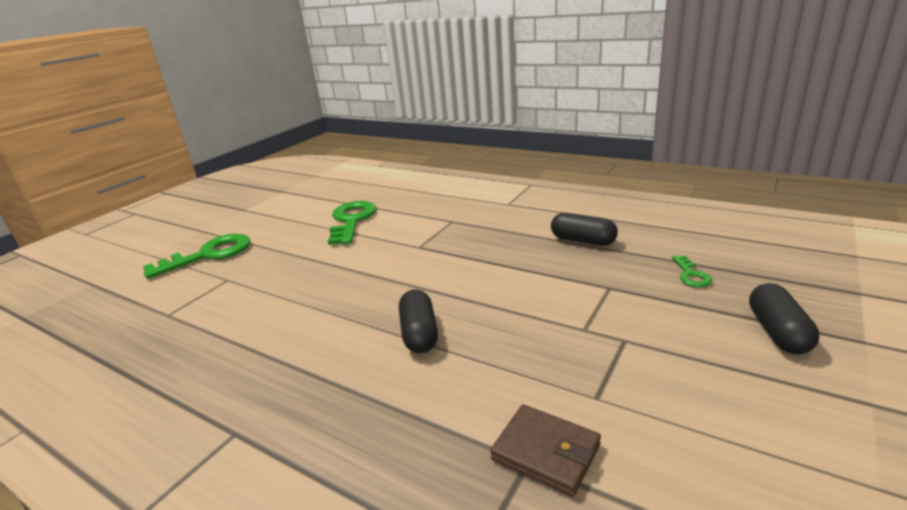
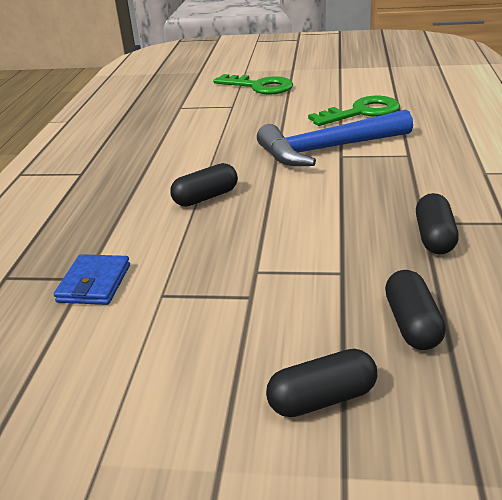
camera: 65 degrees right, 5 degrees up
brown wallet [490,404,601,497] -> blue wallet [54,254,130,305]
green key [672,255,712,287] -> black capsule [385,270,446,350]
none -> blue hammer [257,109,413,166]

